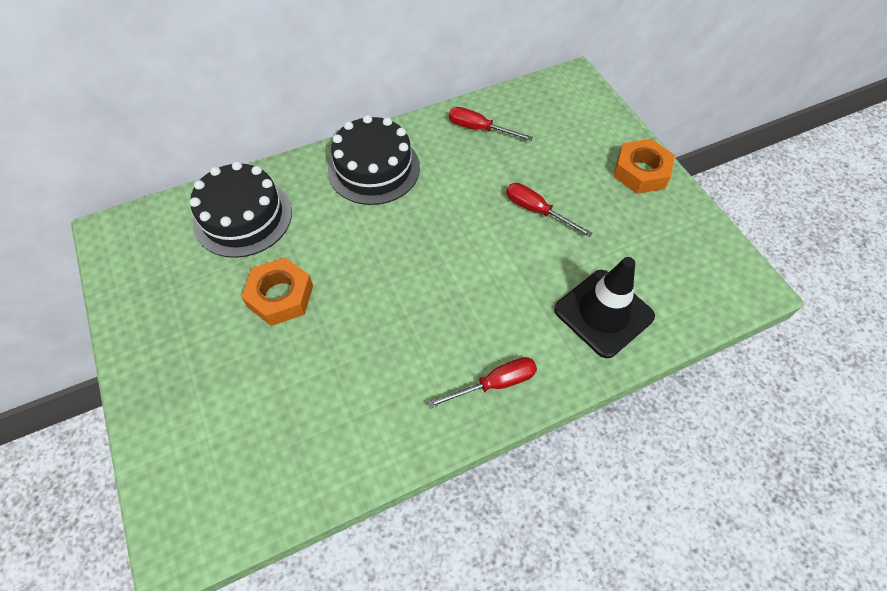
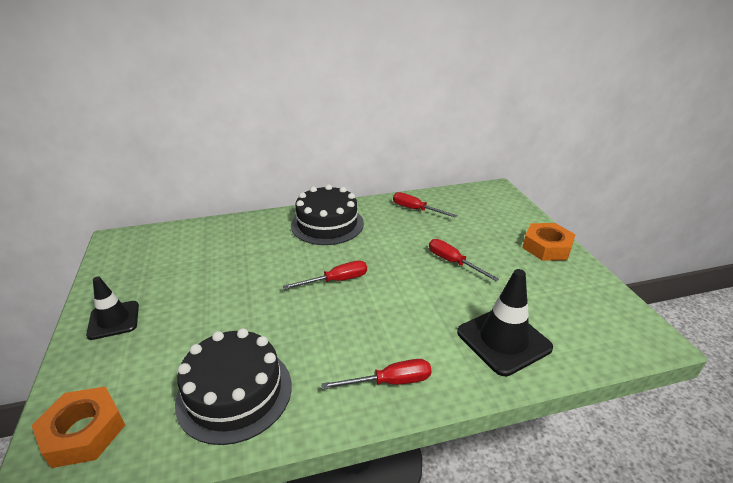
camera: 10 degrees right, 25 degrees down
black cake [190,161,292,258] -> black cake moved to [175,328,292,445]
orange nut [241,258,313,326] -> orange nut moved to [31,386,125,468]
none -> black traffic cone [86,276,139,340]
none -> red screwdriver [283,260,367,290]

